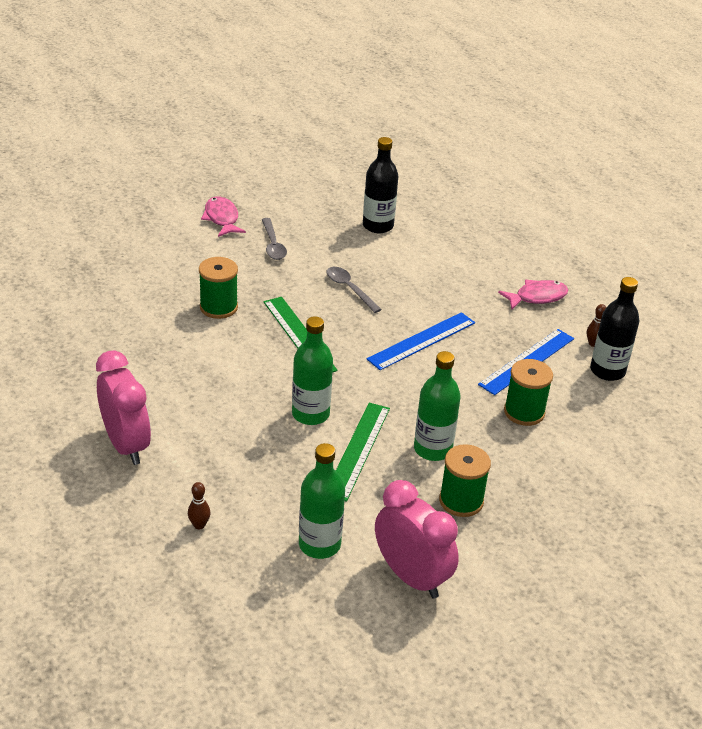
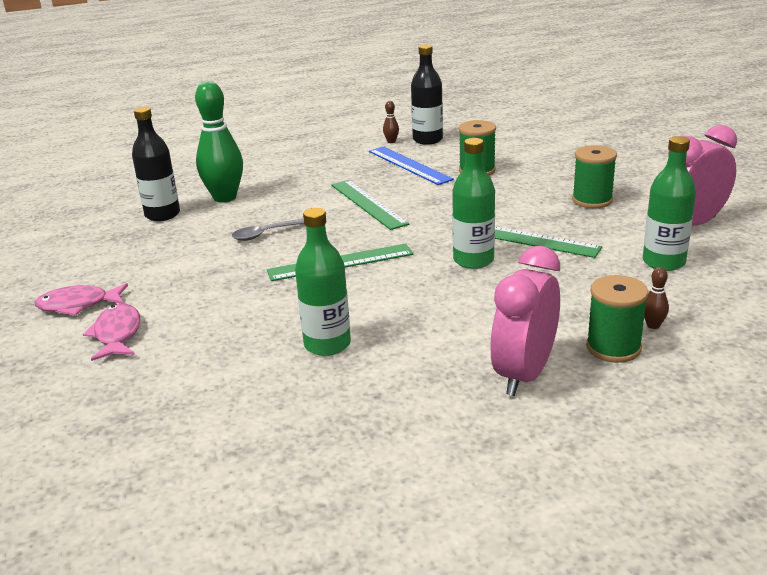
camera: 75 degrees left, 10 degrees down
pink clock [96,350,151,465] -> pink clock turned 45 degrees counterclockwise [490,246,560,396]
green spool [199,257,238,319] -> green spool moved to [586,275,648,363]
grey spoon [262,218,287,260] -> none
blue ruler [367,312,475,370] -> green ruler [331,180,409,230]
green bottle [414,351,461,461] -> green bottle moved to [295,208,351,356]
pink fish [498,280,568,310] -> pink fish moved to [83,304,141,361]
none -> green bowling pin [195,81,243,203]

